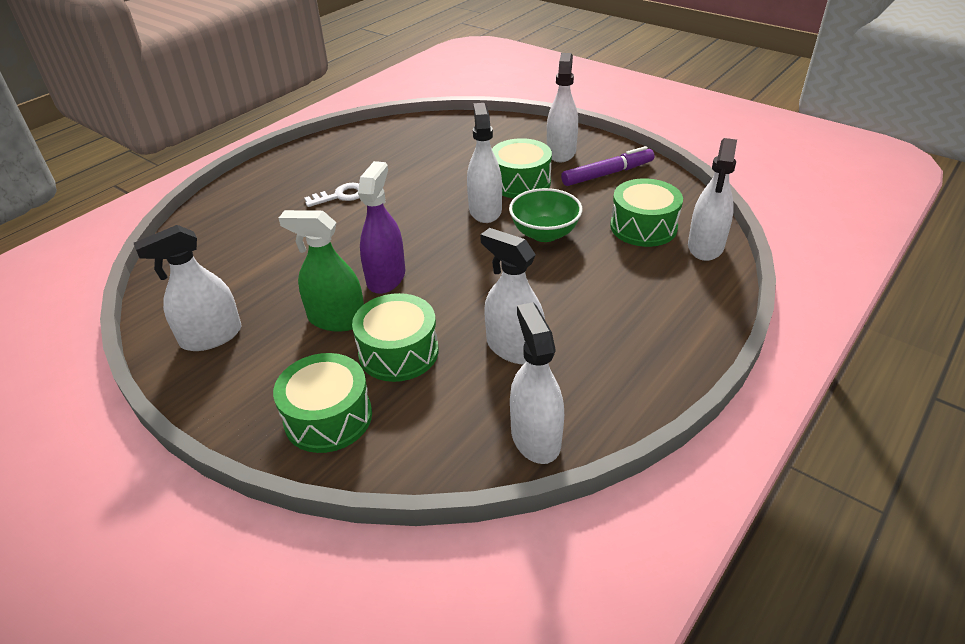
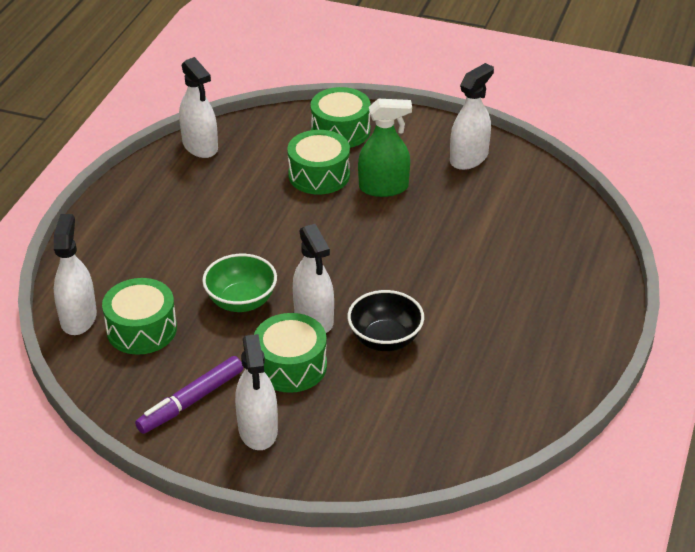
camera: 160 degrees right, 0 degrees up
white key [304,183,360,207] -> none
purple spray bottle [358,161,405,294] -> none
white spray bottle [480,228,545,365] -> none
none -> black bowl [347,290,424,351]

